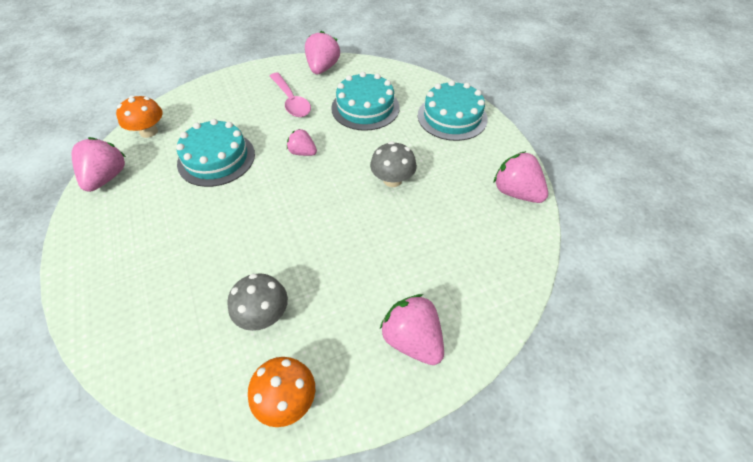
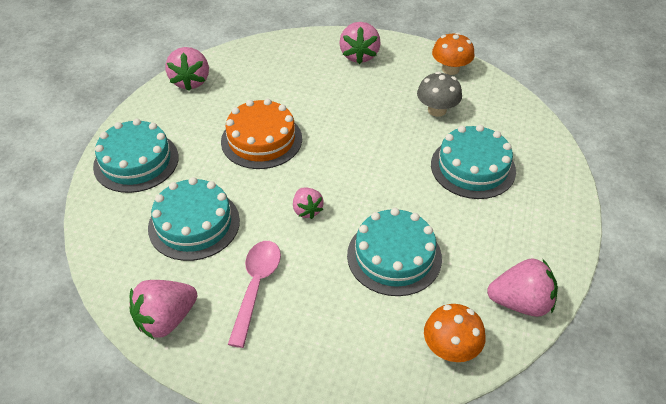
camera: 140 degrees left, 5 degrees down
pink strawberry [71,137,126,192] -> pink strawberry turned 135 degrees counterclockwise [487,258,558,317]
grey mushroom [370,141,417,187] -> orange cake [221,99,302,169]
none -> turquoise cake [431,125,516,199]

